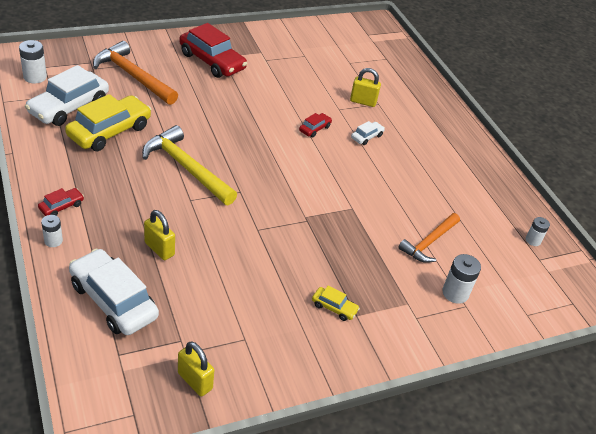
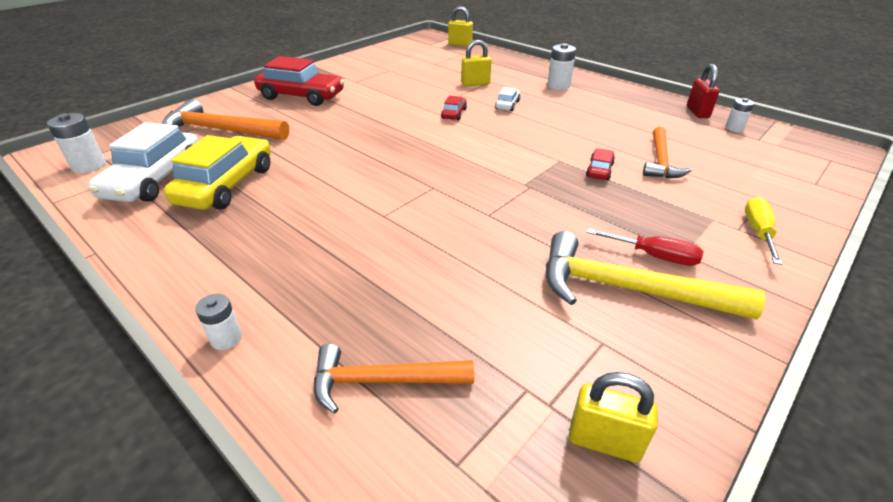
camera: 20 degrees left, 5 degrees down
red car [38,188,84,216] -> red car moved to [586,148,615,180]
white car [69,249,159,335] -> orange hammer [314,344,474,414]
yellow hammer [142,125,237,205] -> yellow hammer moved to [546,231,766,320]
yellow padlock [144,210,175,260] -> yellow padlock moved to [448,6,473,46]
yellow car [312,285,360,321] -> red screwdriver [587,228,703,266]
white battery [442,254,481,304] -> white battery moved to [547,43,576,90]
none -> red padlock [687,64,720,118]
none -> yellow screwdriver [745,197,782,265]

